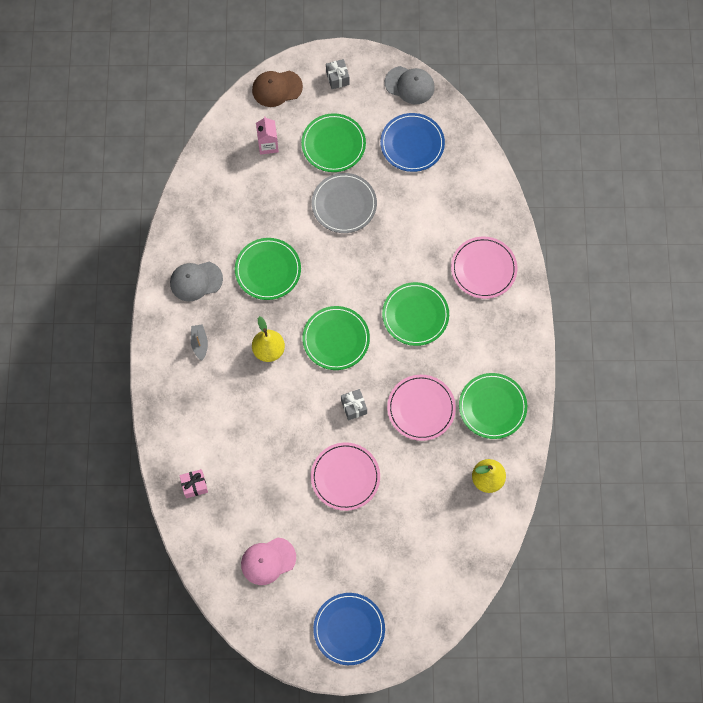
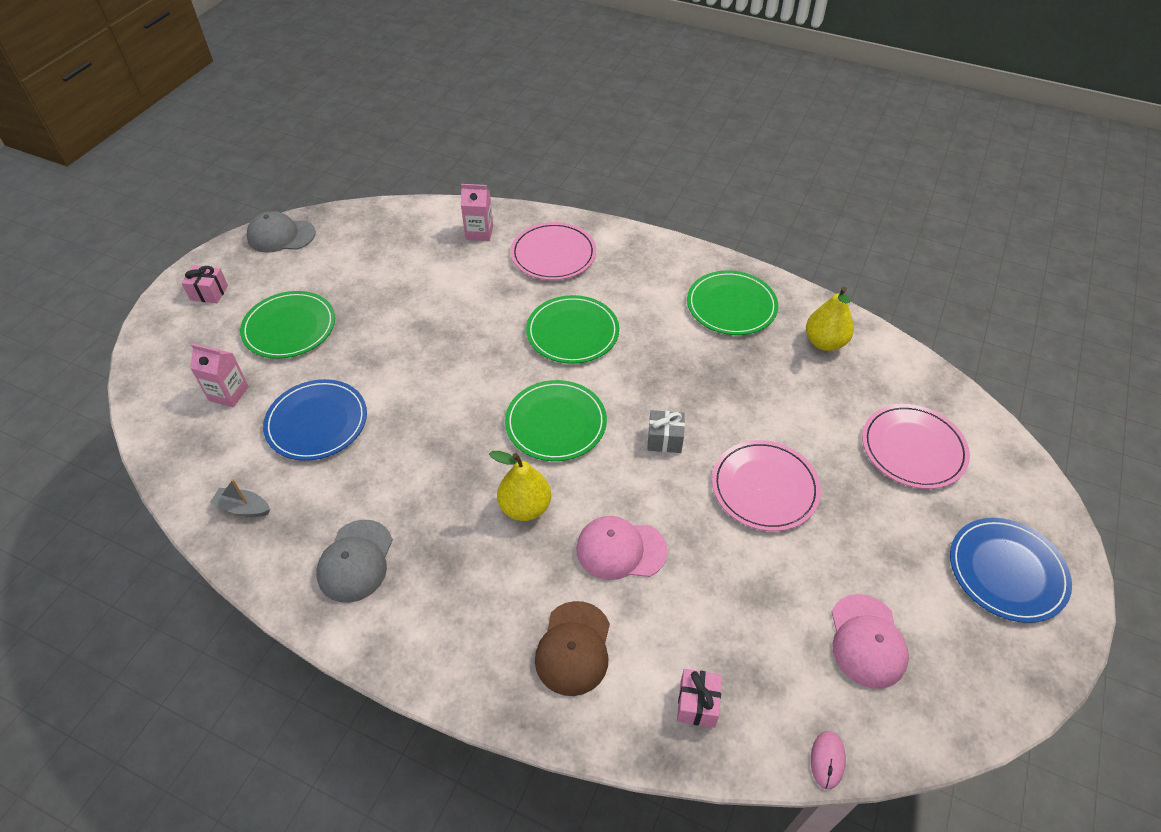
camera: 65 degrees left, 20 degrees down
grey boat [191,324,208,361] -> grey boat moved to [210,479,270,517]
green plate [235,238,301,300] -> none
brown cap [252,71,303,107] -> brown cap moved to [535,601,610,696]
grey plate [312,173,377,233] -> none
grey gift [326,59,350,89] -> pink gift [182,265,228,303]
blue plate [380,113,445,172] -> blue plate moved to [263,379,367,461]
grey cap [385,66,435,104] -> grey cap turned 135 degrees counterclockwise [246,211,316,253]
pink plate [387,375,456,441] -> pink plate moved to [862,404,970,489]
none -> pink carton [461,184,493,241]
none -> pink cap [576,516,667,580]
none -> pink mouse [811,731,846,790]

